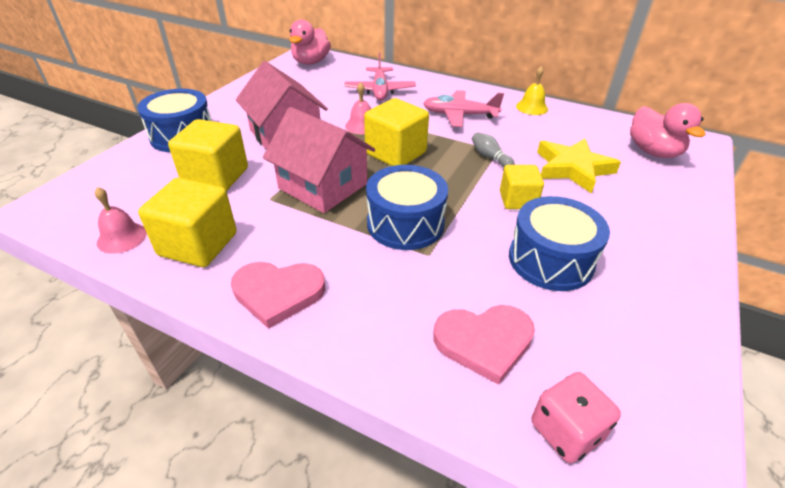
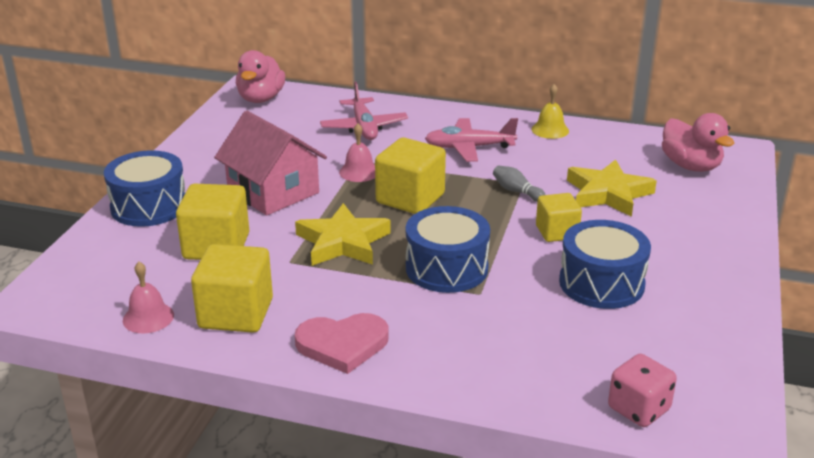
camera: 10 degrees left, 10 degrees down
pink house [263,107,375,213] -> yellow star [295,203,391,266]
pink heart [433,305,535,385] -> none

